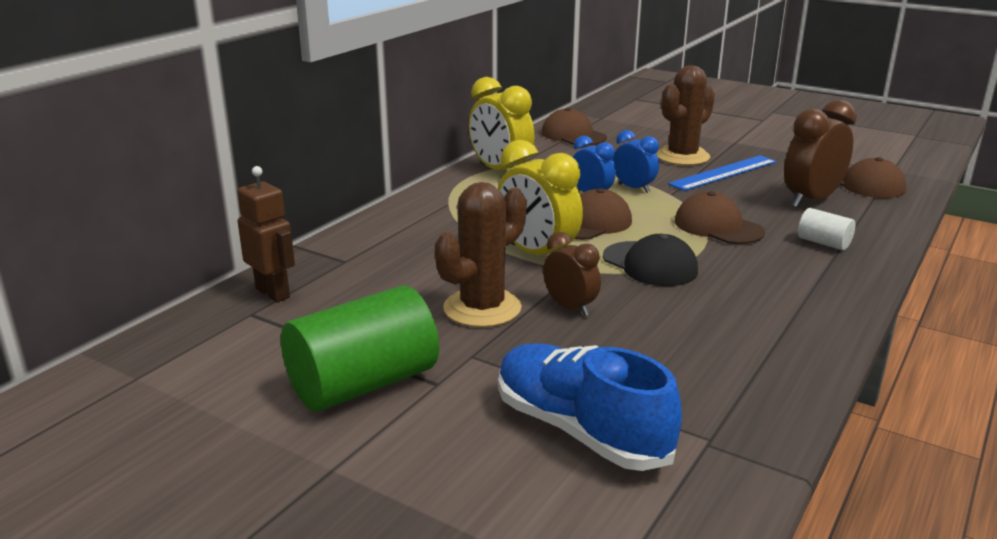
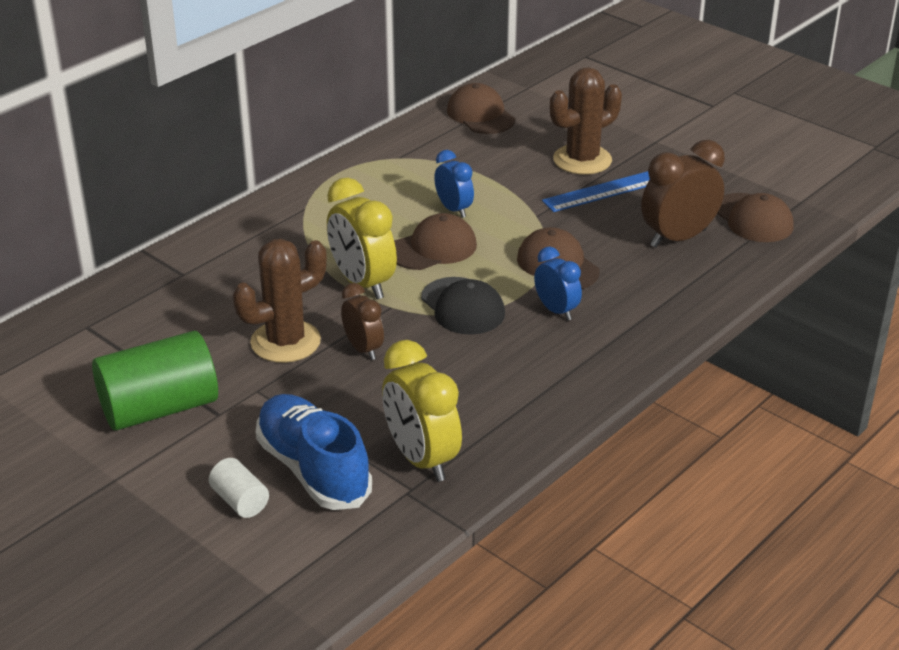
camera: 10 degrees right, 10 degrees up
brown robot [237,166,295,303] -> none
yellow clock [469,77,535,170] -> yellow clock moved to [382,340,462,482]
blue clock [613,130,659,193] -> blue clock moved to [534,246,582,320]
white cylinder [798,208,855,250] -> white cylinder moved to [209,458,269,518]

